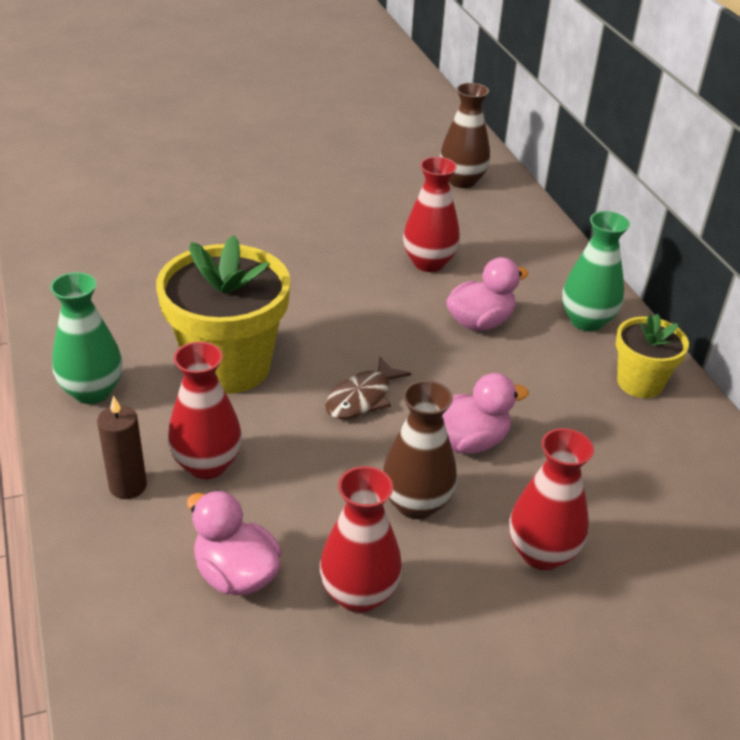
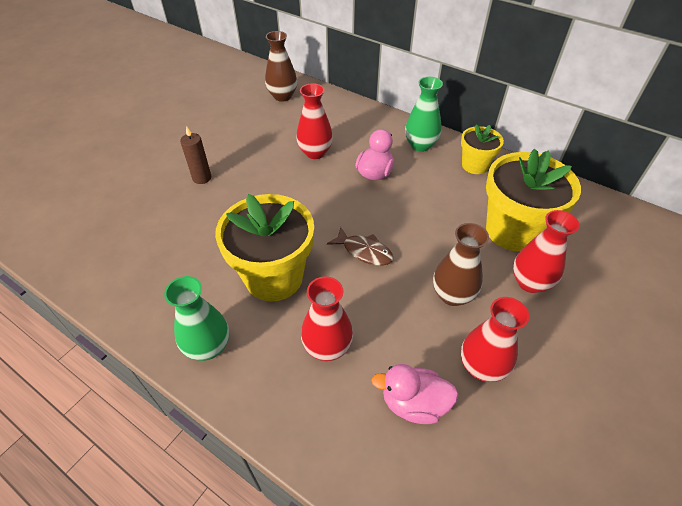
camera: 35 degrees left, 10 degrees up
brown candle [97,395,147,499] -> brown candle moved to [180,126,211,184]
brown fish [325,356,411,419] -> brown fish turned 60 degrees counterclockwise [327,227,394,266]
pink duck [442,373,529,454] -> none
none -> yellow flower pot [486,149,581,251]

